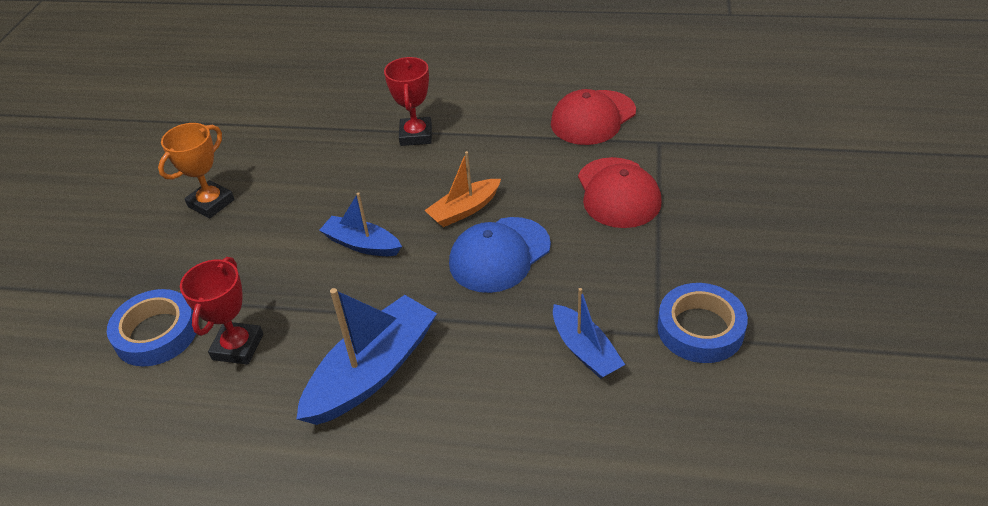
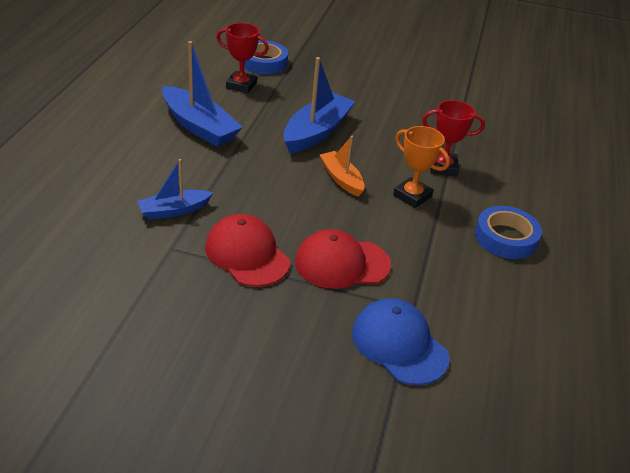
camera: 90 degrees right, 5 degrees down
orange trophy [158,123,235,219] -> orange trophy moved to [393,126,450,208]
blue boat [319,192,402,256] -> blue boat [283,57,356,153], size x1.68
blue cap [449,217,551,293] -> blue cap moved to [352,298,450,385]
red cap [551,89,636,145] -> red cap moved to [205,214,290,287]
blue tape [657,283,748,363] -> blue tape moved to [475,206,542,259]

